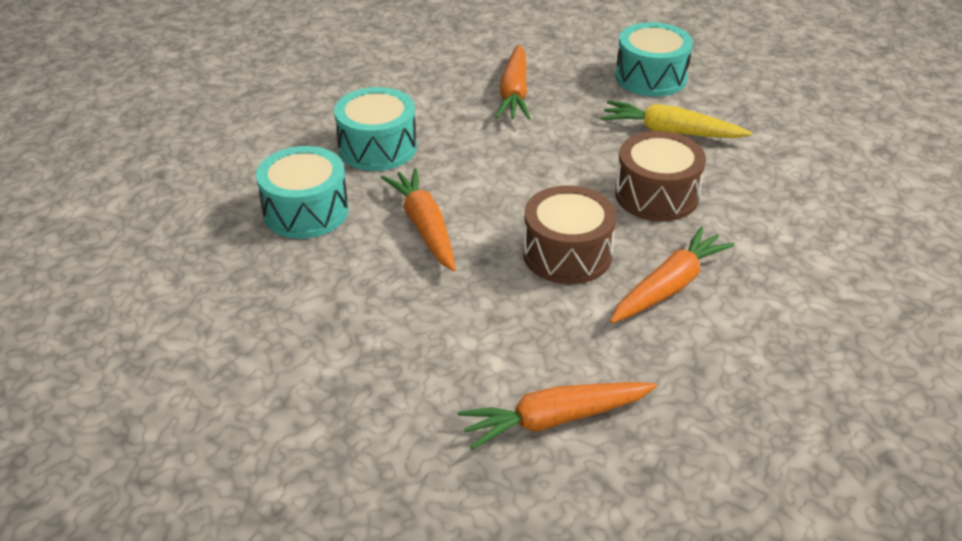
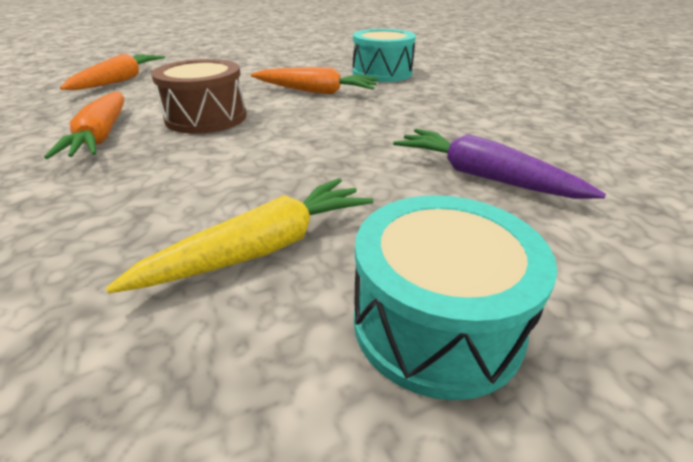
camera: 125 degrees right, 5 degrees down
turquoise drum [334,87,417,171] -> none
orange carrot [495,44,530,120] -> purple carrot [393,129,606,199]
brown drum [615,131,706,221] -> none

